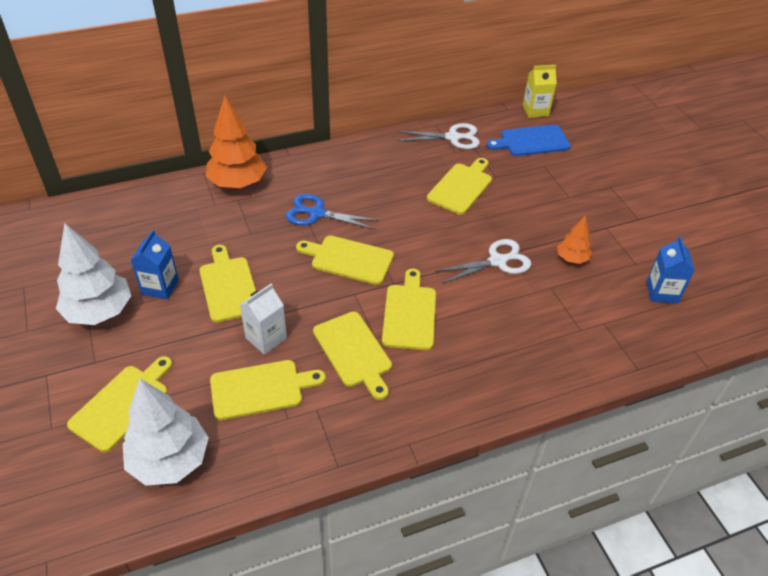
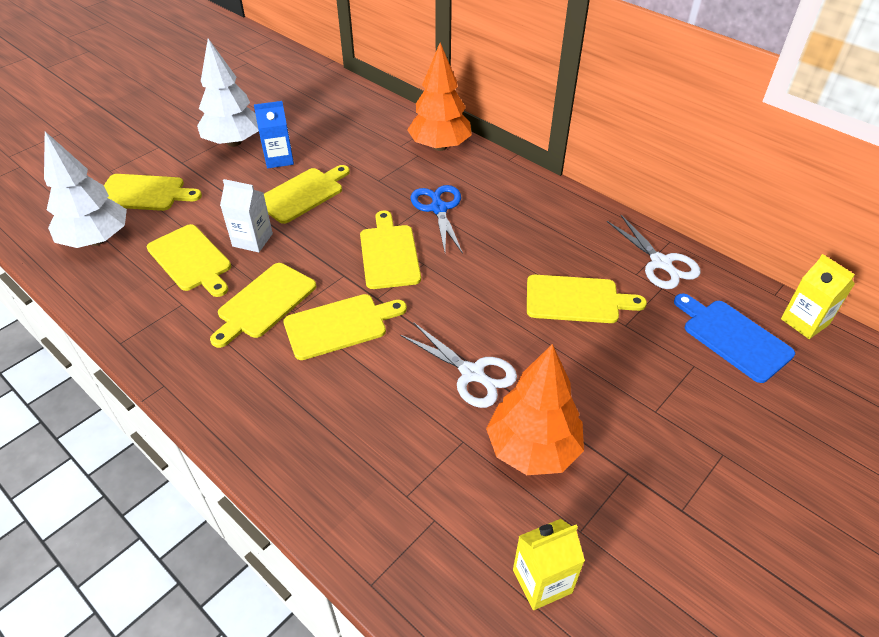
camera: 65 degrees right, 0 degrees up
orange tree [557,215,592,264] -> orange tree [486,344,584,475], size x1.89
blue carton [646,236,695,304] -> yellow carton [513,519,585,610]

